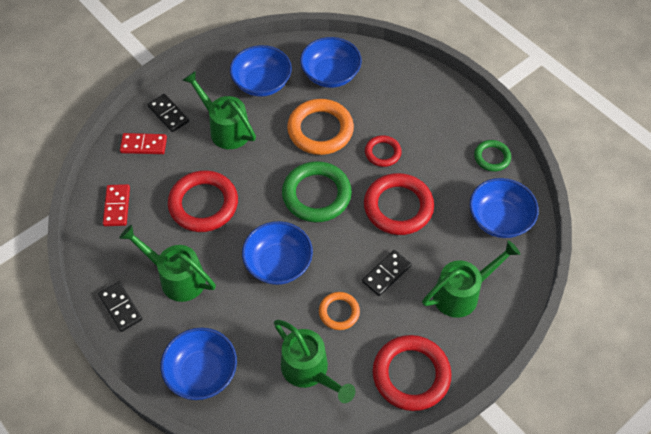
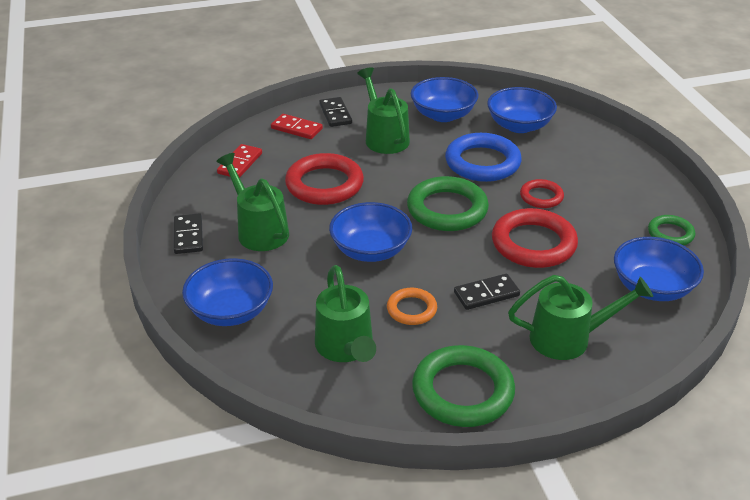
camera: 25 degrees right, 20 degrees down
orange ring [287,99,354,155] -> blue ring [445,133,522,182]
red ring [373,335,452,411] -> green ring [412,345,515,427]

